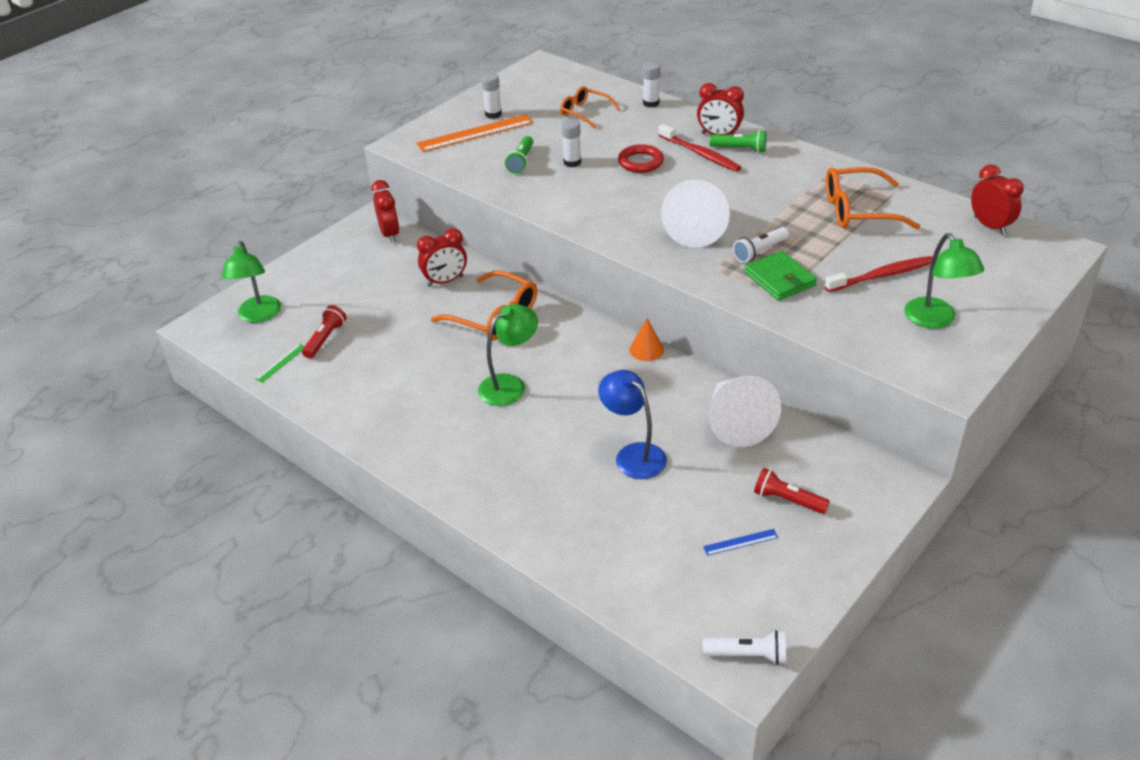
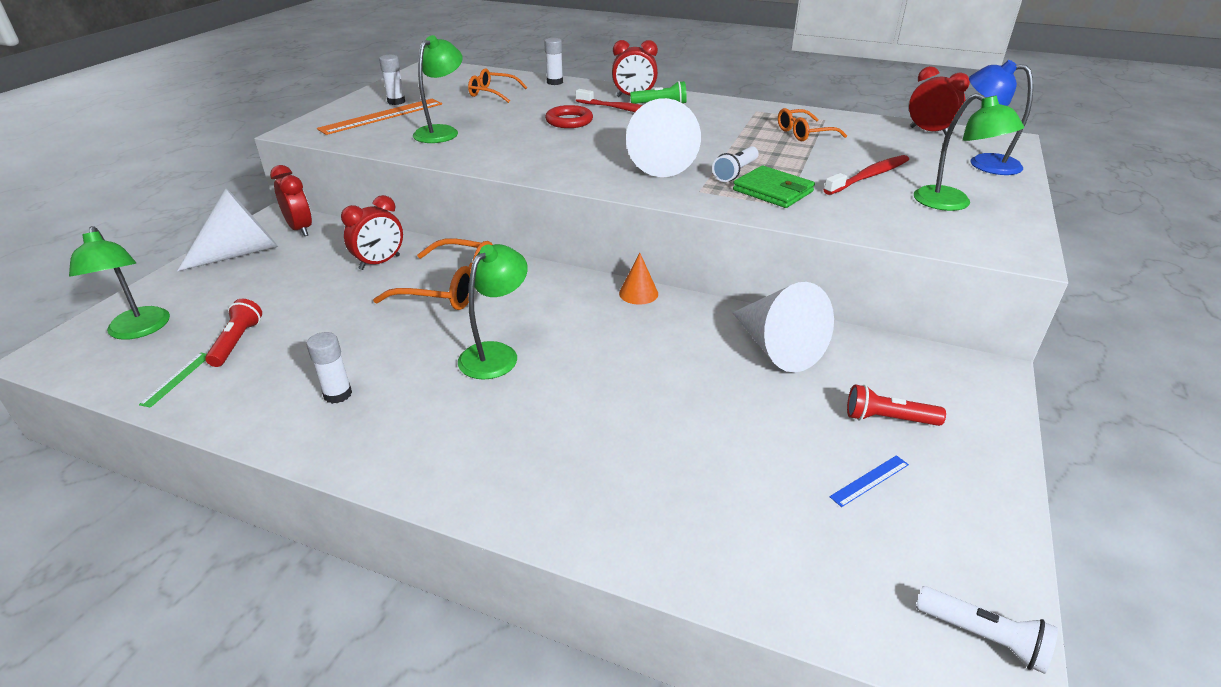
camera: 20 degrees left, 5 degrees down
green flashlight [505,136,533,174] -> green lamp [413,35,463,143]
white glue stick [561,119,581,167] -> white glue stick moved to [307,332,352,404]
blue lamp [598,370,667,479] -> blue lamp moved to [969,60,1033,175]
white flashlight [703,630,786,664] -> white flashlight turned 45 degrees clockwise [916,586,1058,674]
orange glasses [826,167,921,230] -> orange glasses [778,108,847,141], size x0.64
none -> white cone [177,188,278,271]

